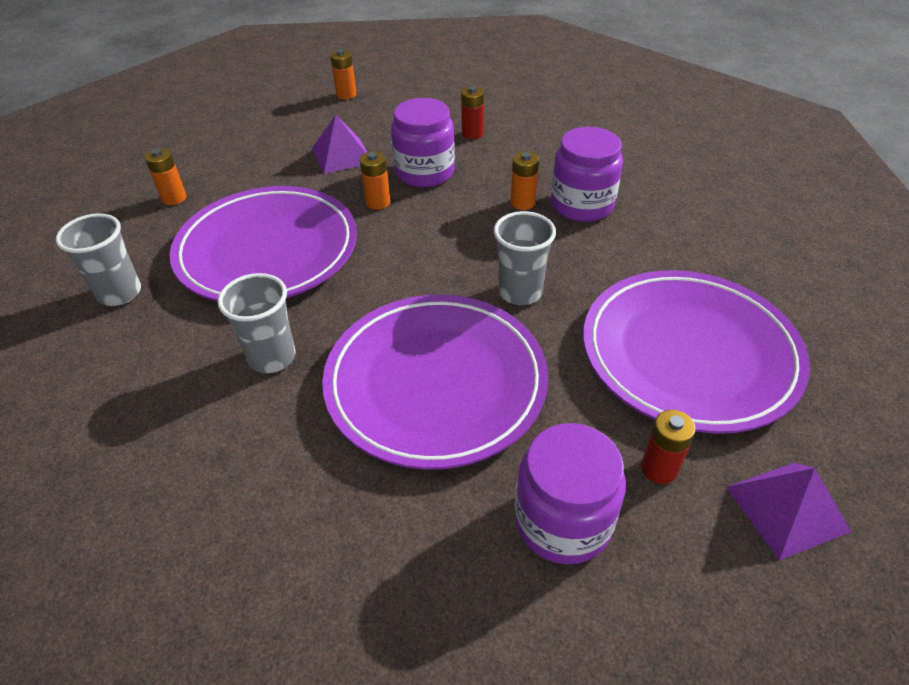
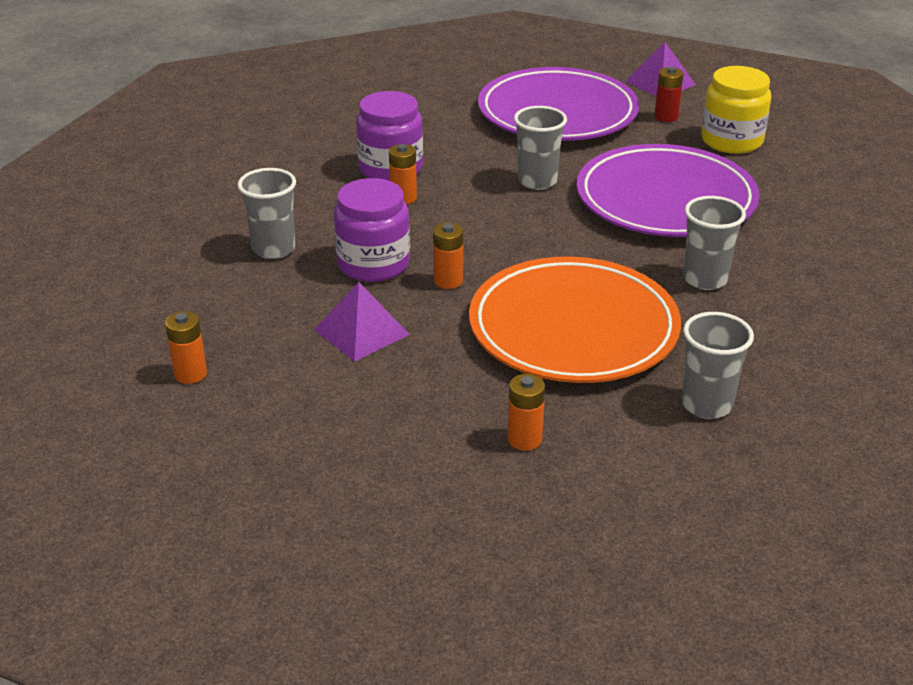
camera: 110 degrees left, 10 degrees down
purple plate [170,186,357,301] -> orange plate [469,257,681,383]
red battery [461,86,484,139] -> grey cup [238,168,296,259]
purple jar [515,423,626,564] -> yellow jar [701,66,771,154]

